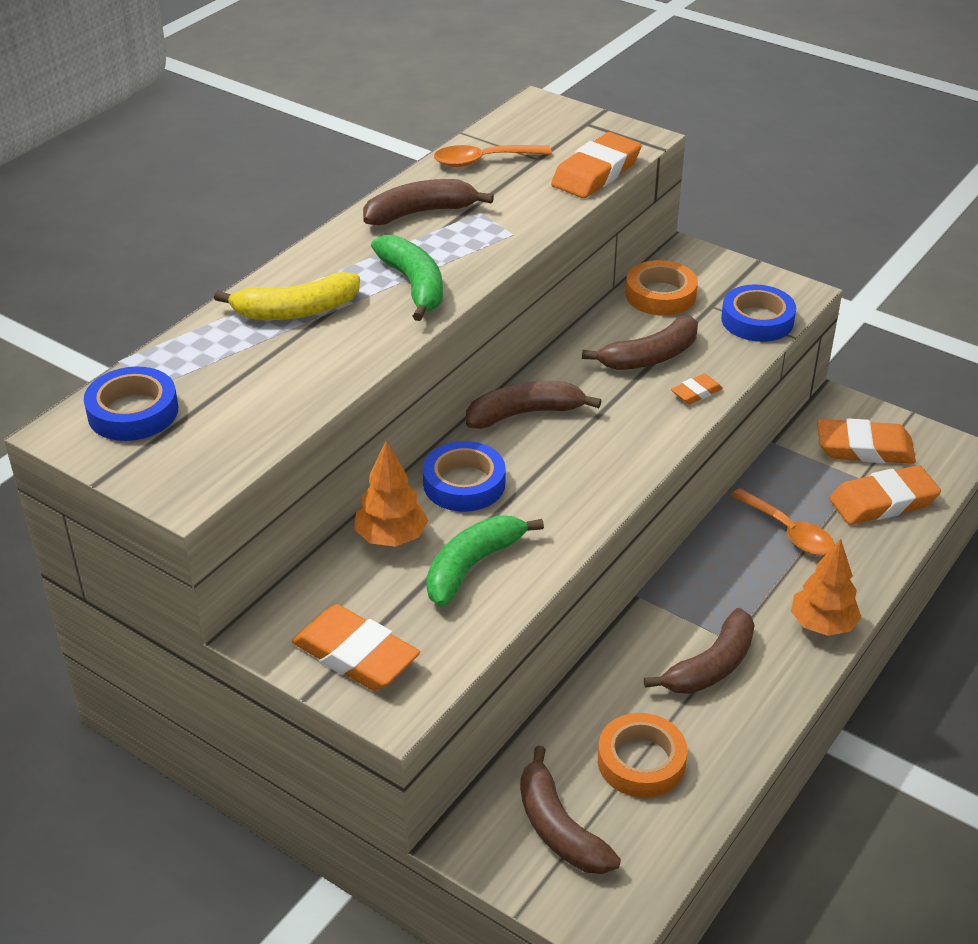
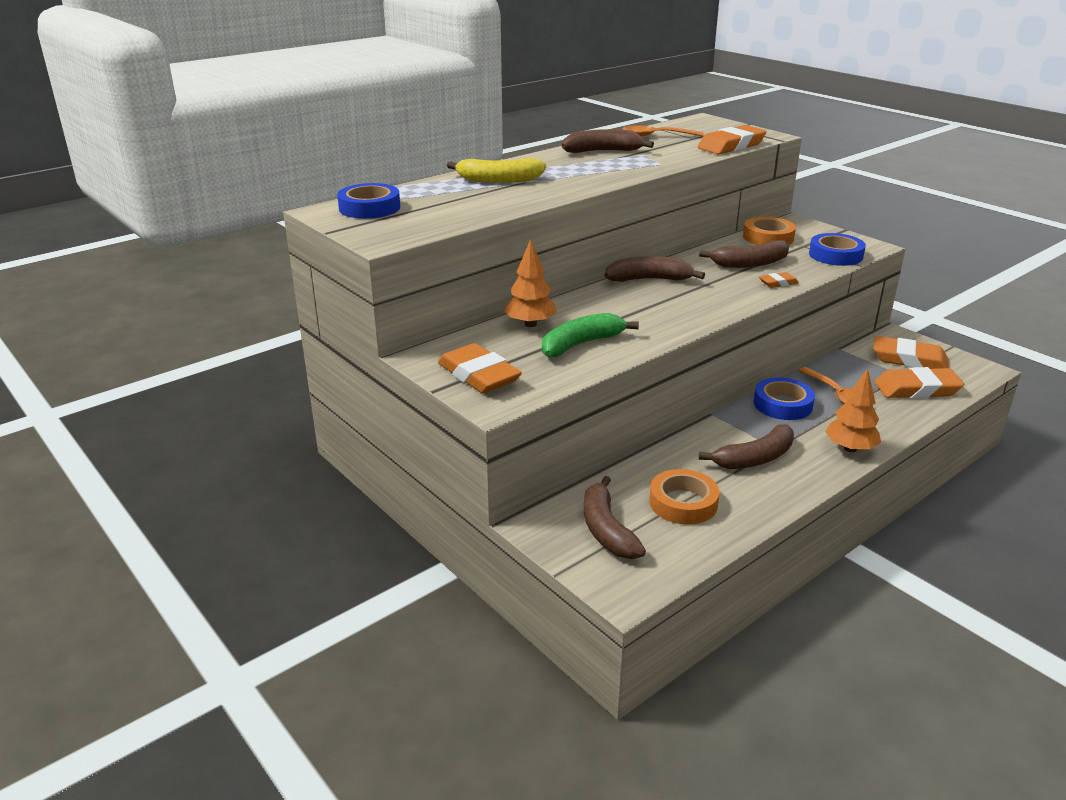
camera: 15 degrees right, 10 degrees down
green banana [371,235,443,321] -> none
blue tape [423,441,506,512] -> blue tape moved to [754,377,815,420]

